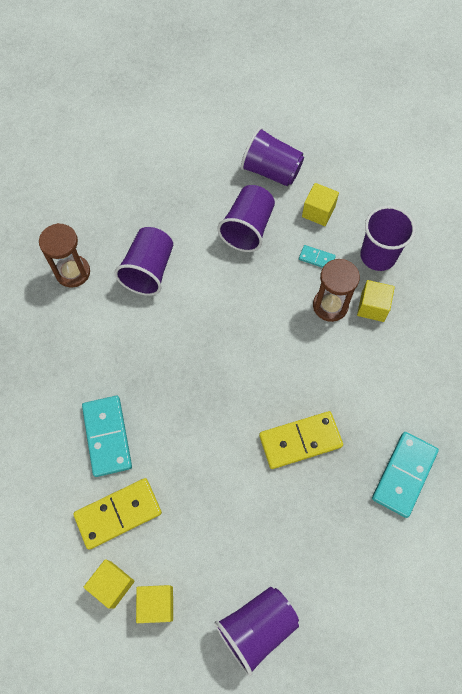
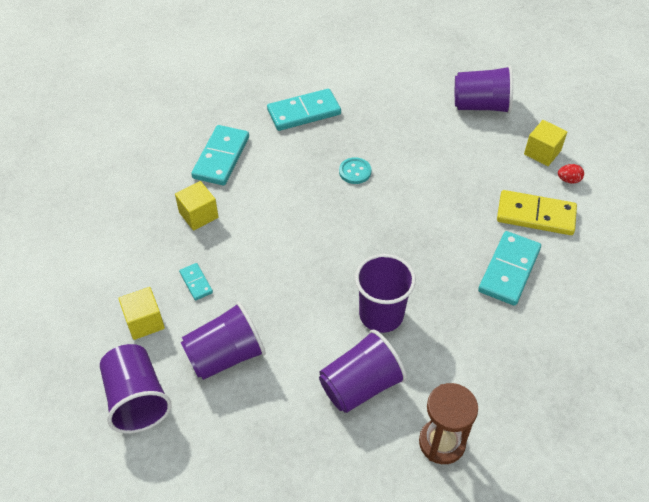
camera: 140 degrees left, 15 degrees down
yellow cube [84,559,135,609] -> red egg [558,164,584,184]
yellow domino [259,411,343,469] -> turquoise button [339,157,371,184]
brown hourglass [313,259,360,322] -> none
purple cup [360,206,416,271] -> purple cup moved to [355,254,416,333]
none -> turquoise domino [191,125,249,186]

